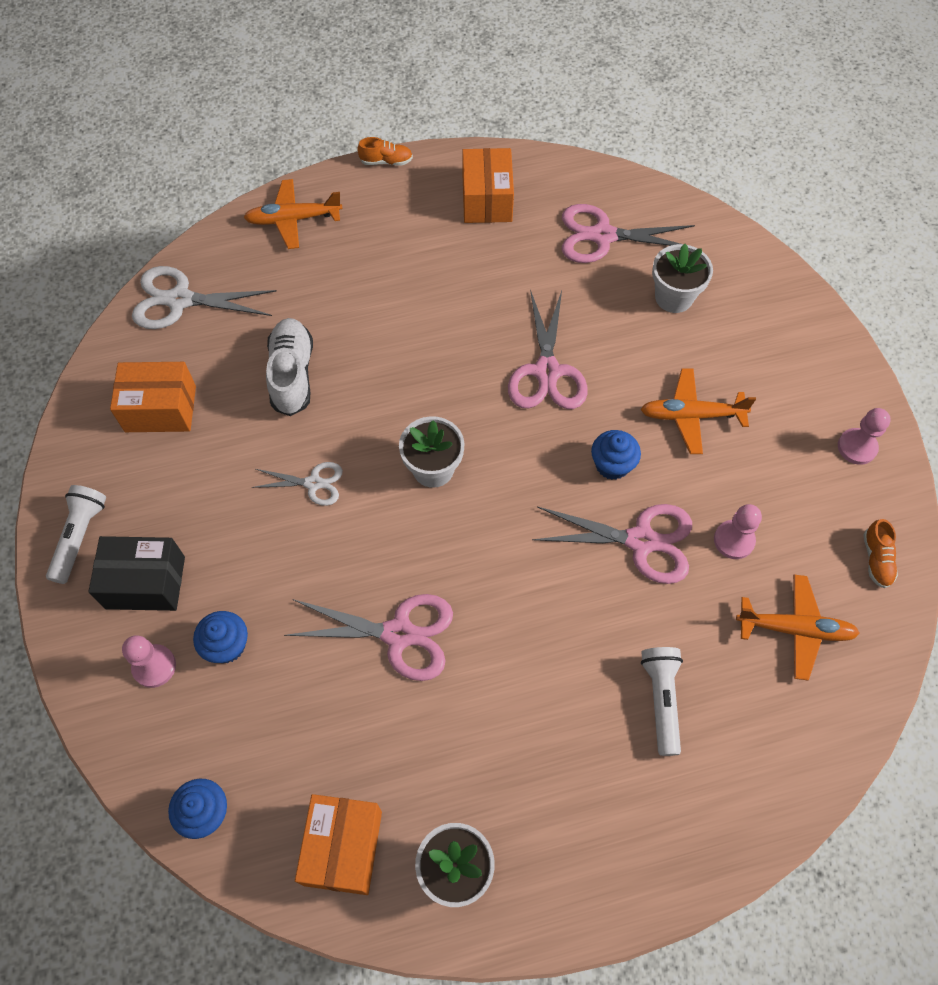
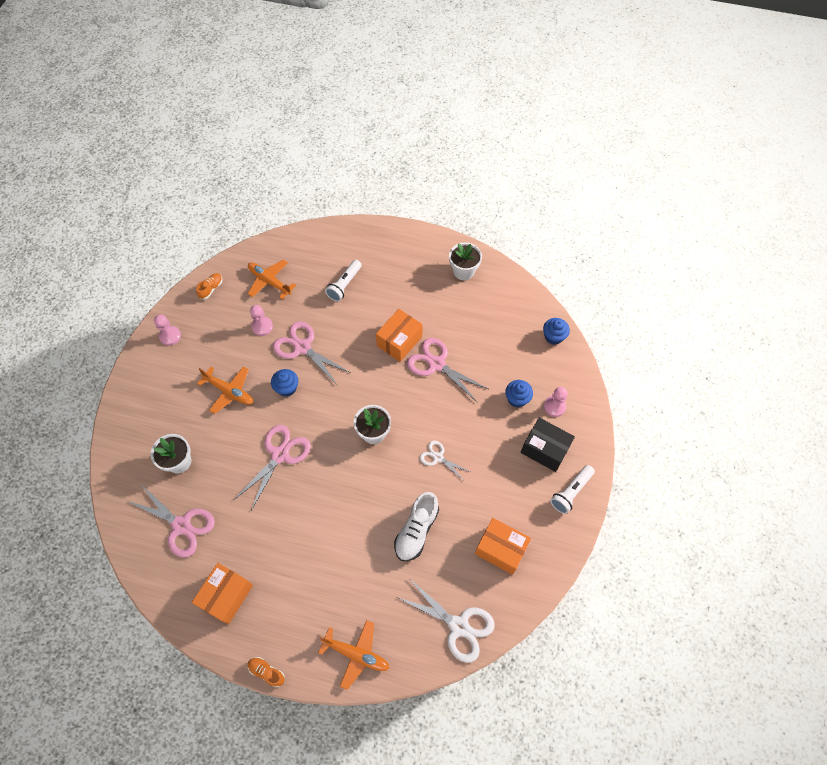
camera: 150 degrees left, 0 degrees up
orange box [295,794,382,895] -> orange box moved to [376,309,423,362]

